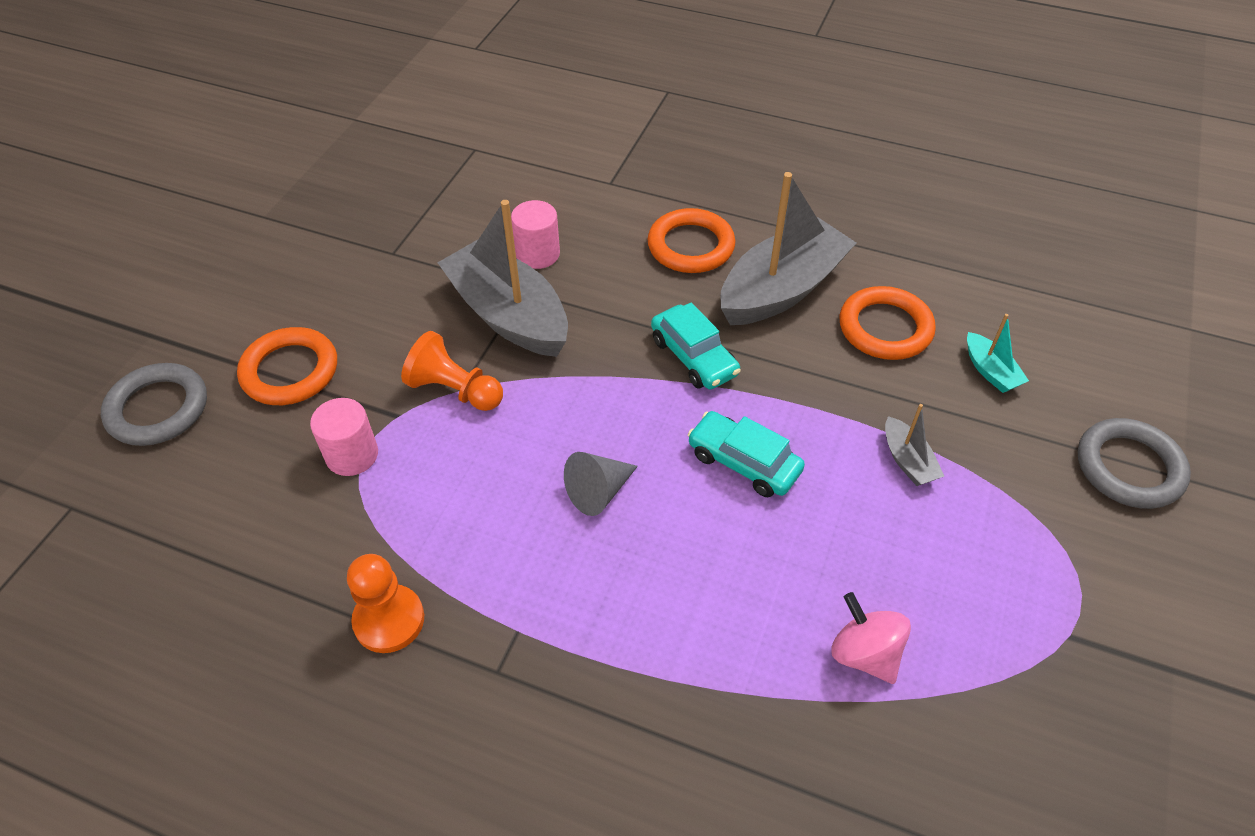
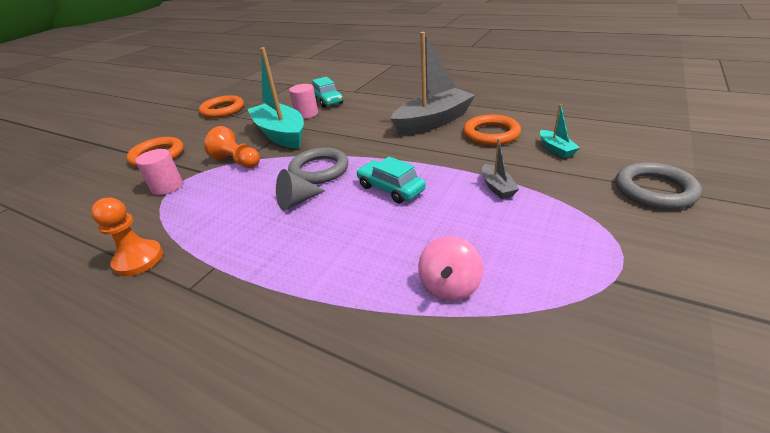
camera: 10 degrees right, 15 degrees down
grey ring [101,363,207,446] -> grey ring moved to [288,147,349,184]
grey boat [437,200,568,357] -> turquoise boat [247,47,304,149]
orange ring [648,208,735,273] -> orange ring moved to [199,95,244,118]
turquoise car [651,302,741,389] -> turquoise car moved to [312,77,343,108]
pink spinning top [831,592,911,684] -> pink spinning top turned 135 degrees counterclockwise [418,237,483,301]

